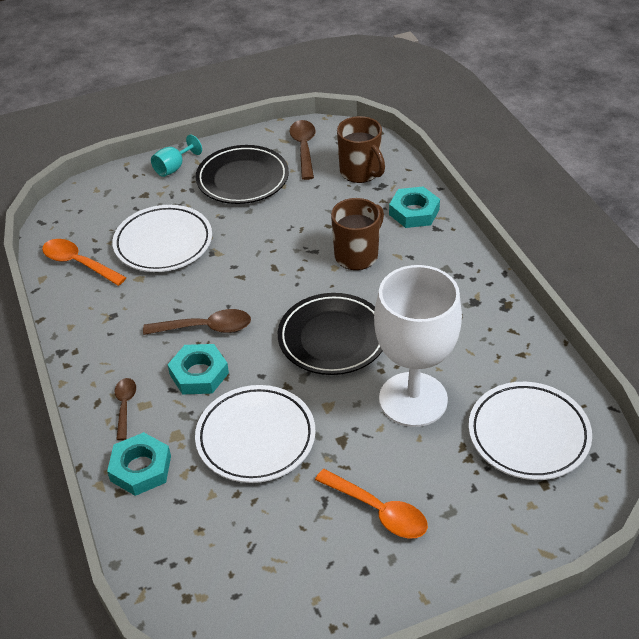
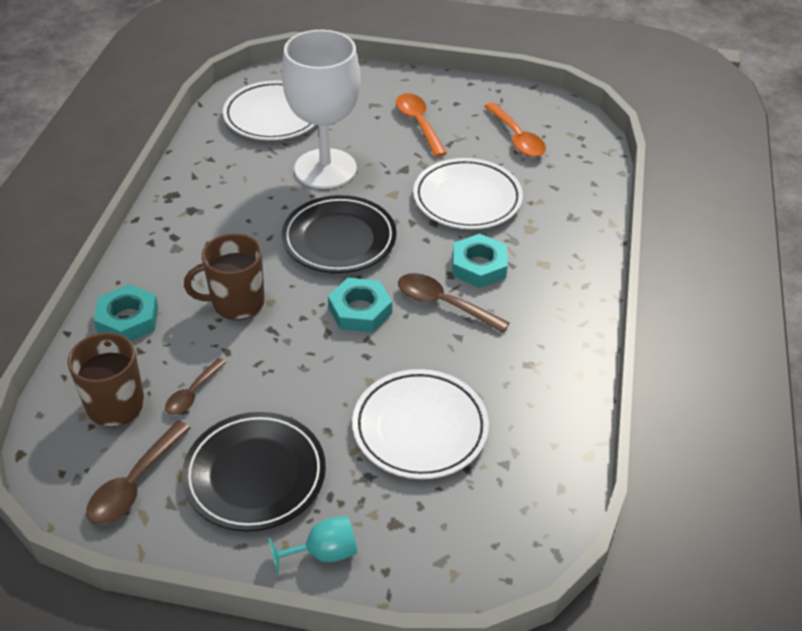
camera: 150 degrees left, 0 degrees up
orange spoon [42,239,127,286] -> orange spoon moved to [484,102,546,157]
turquoise nut [107,432,171,496] -> turquoise nut moved to [328,278,392,332]
brown spoon [115,378,136,440] -> brown spoon moved to [165,358,226,415]

